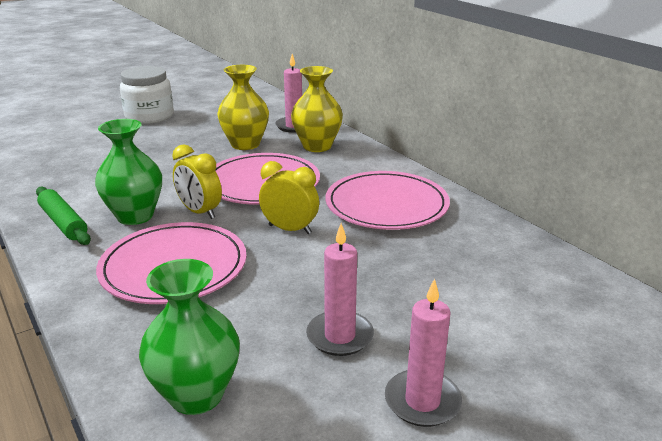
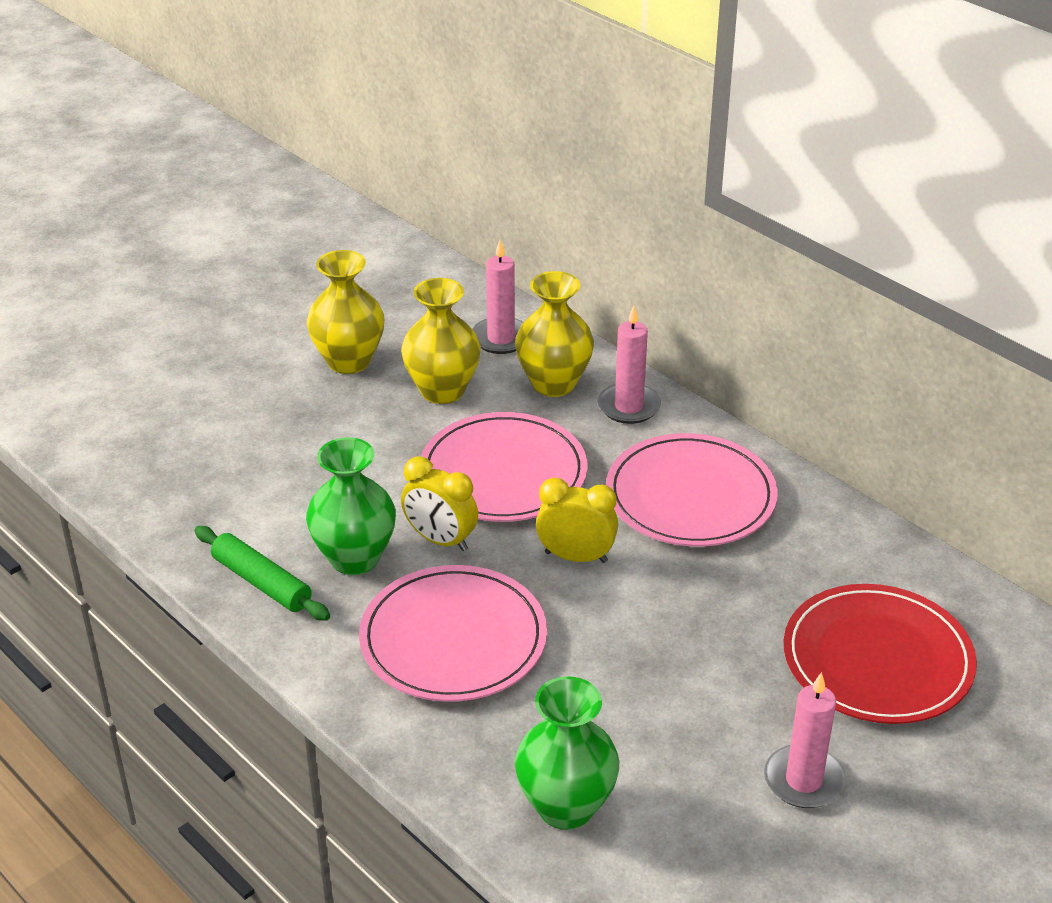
camera: 10 degrees left, 10 degrees up
white jar [120,66,174,124] -> none
pink candle [306,223,374,356] -> pink candle moved to [598,306,661,424]
none -> yellow vase [307,250,385,374]
none -> red plate [784,584,977,724]

